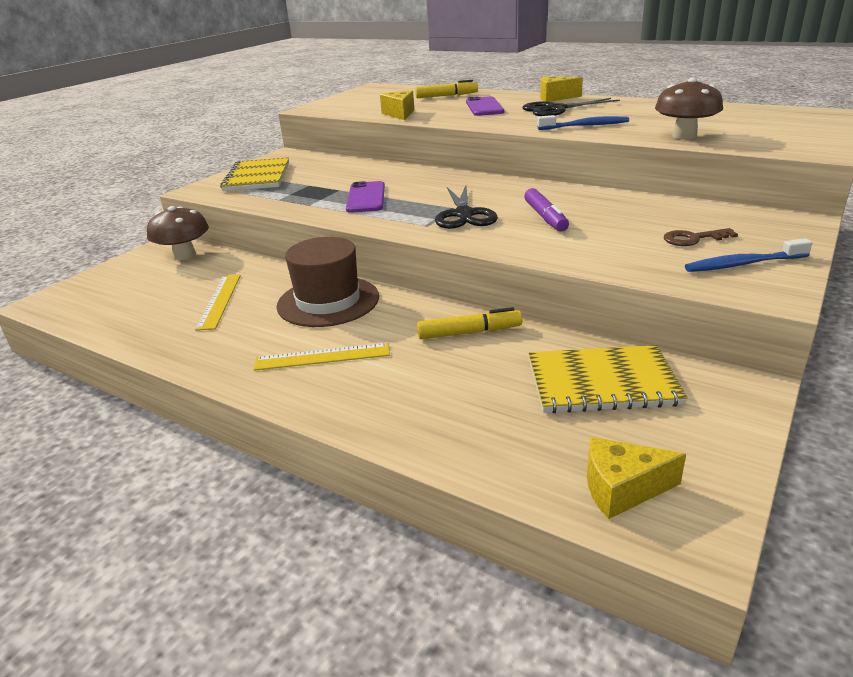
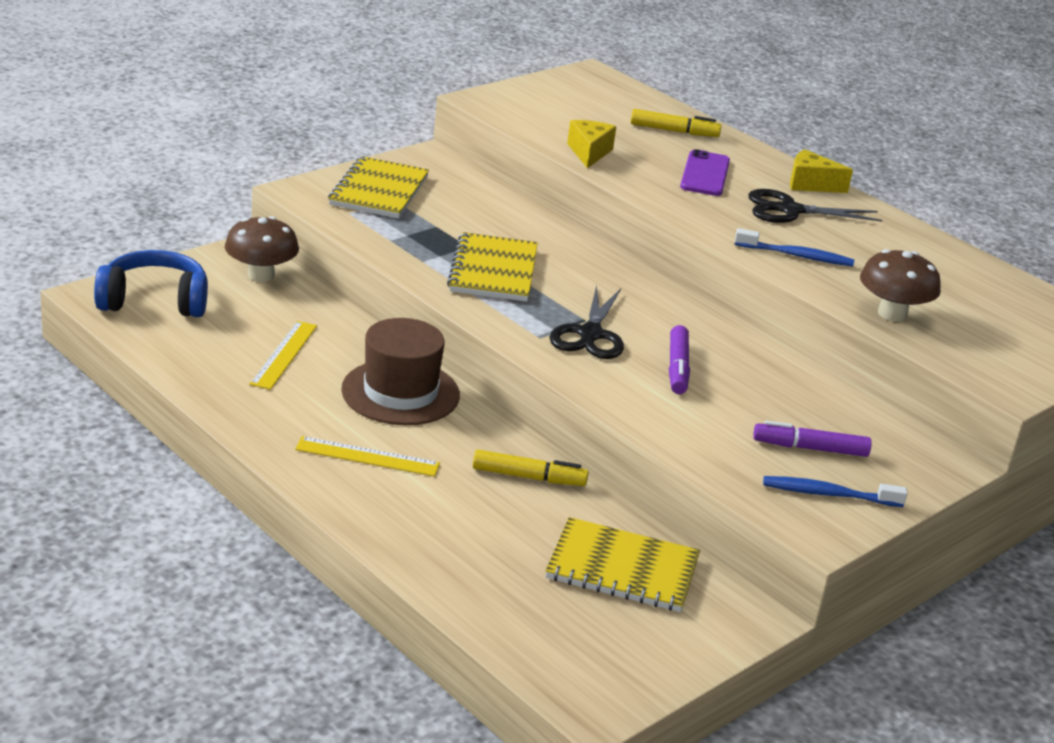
camera: 10 degrees right, 0 degrees up
purple phone [346,181,385,213] -> yellow notebook [447,232,538,302]
yellow cheese [587,437,686,519] -> none
brown key [664,228,738,246] -> purple marker [753,420,872,457]
none -> blue headphones [94,250,208,317]

